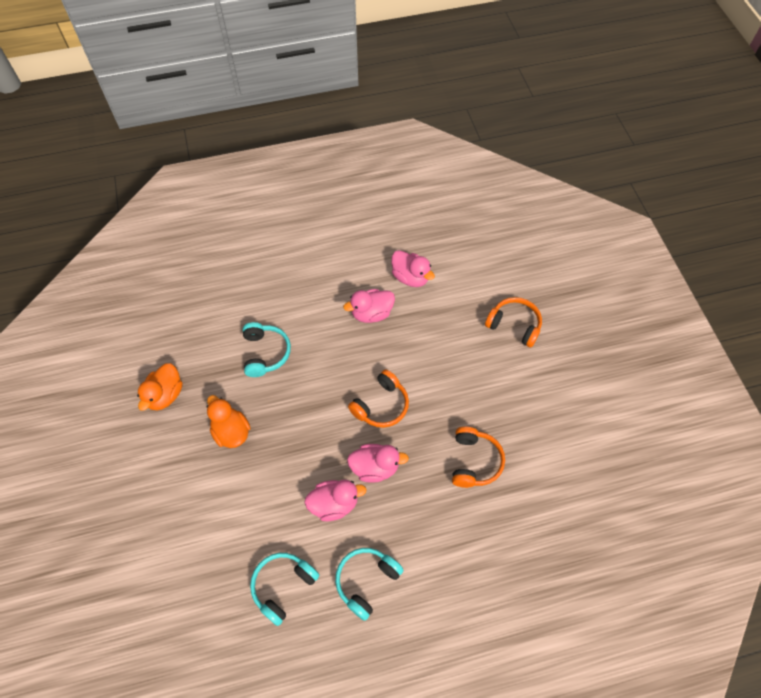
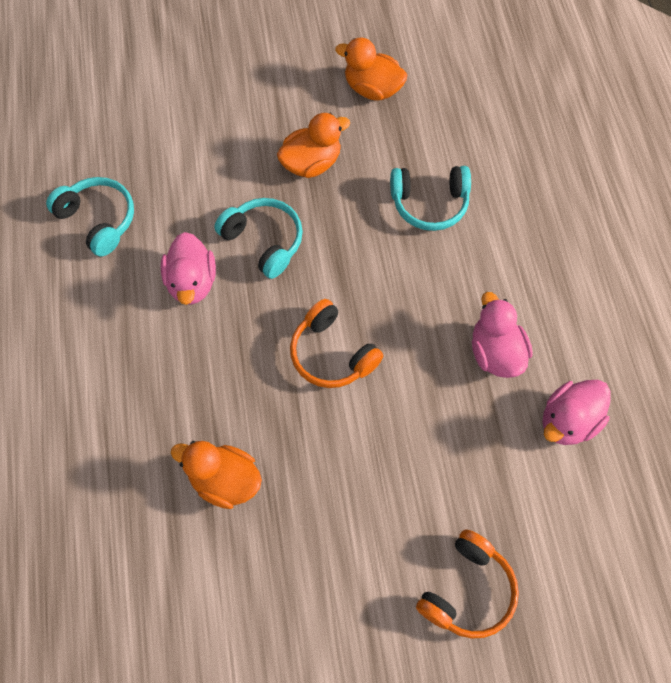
camera: 95 degrees right, 5 degrees up
turquoise headphones [335,548,403,621] -> turquoise headphones moved to [214,198,303,279]
pink duck [347,444,409,483] -> none
orange headphones [452,427,505,488] -> orange duck [170,441,262,509]

